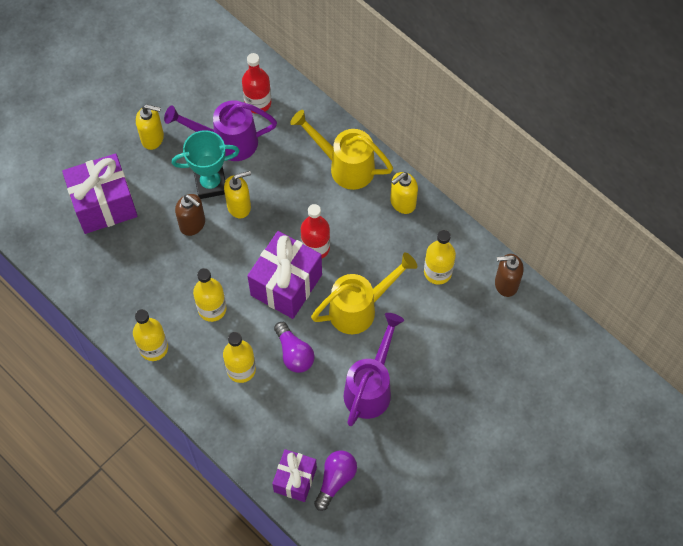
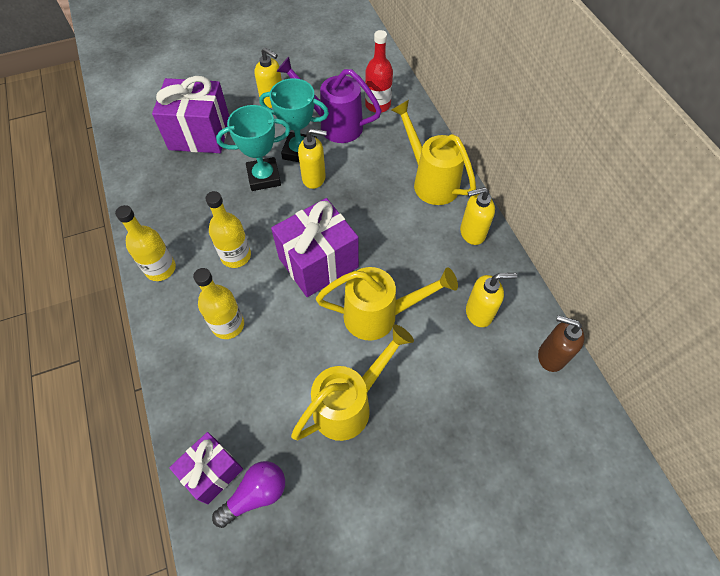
camera: 25 degrees right, 5 degrees down
brown soap dispenser [175,194,205,236] -> turquoise trophy [216,105,291,191]
purple light bulb [274,322,315,373] -> none
red bottle [301,204,330,258] -> none
purple watering can [344,313,404,426] -> yellow watering can [291,324,414,441]
yellow bottle [424,230,456,285] -> yellow soap dispenser [466,273,517,327]

